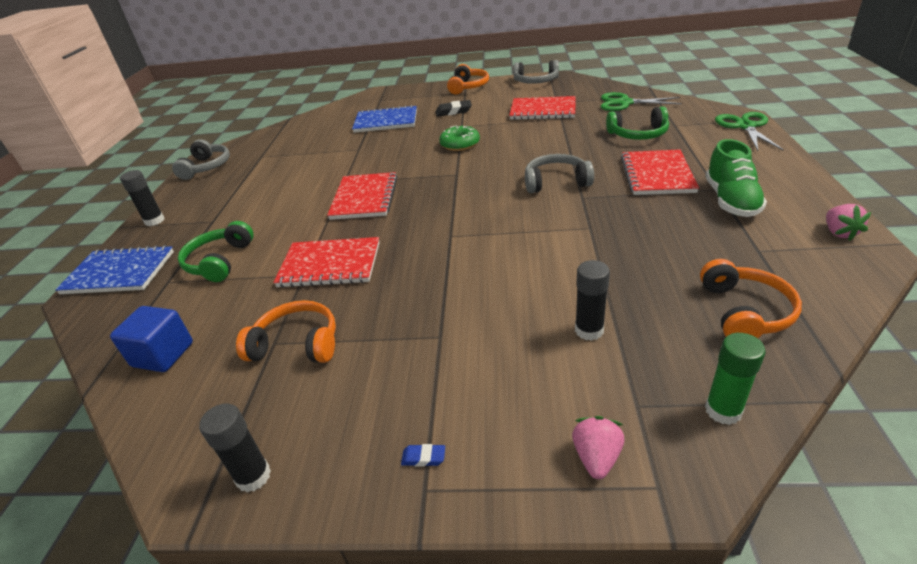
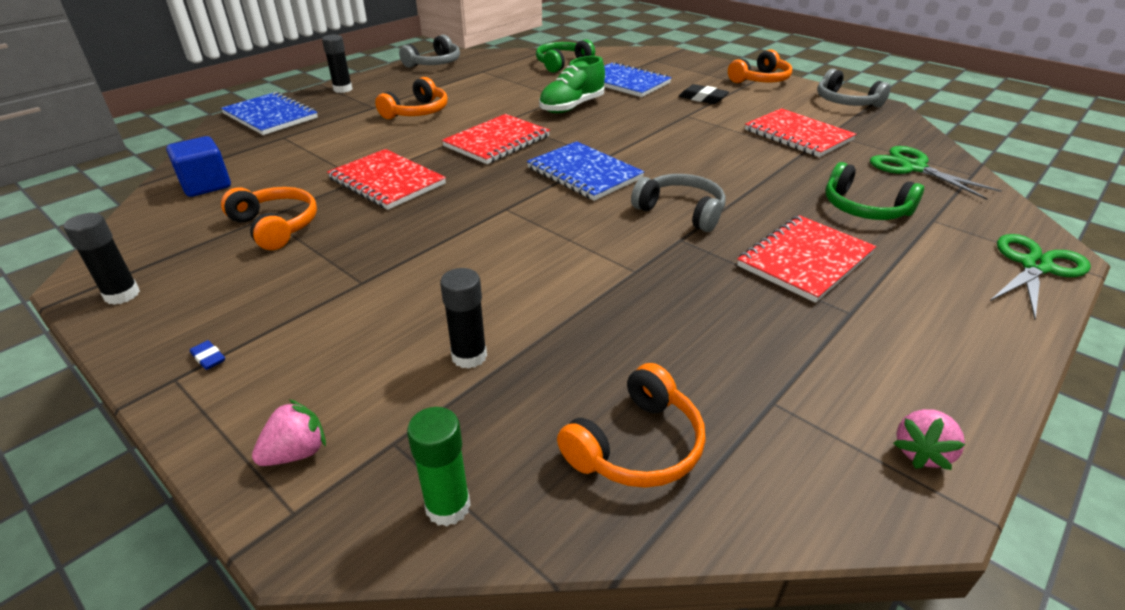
camera: 35 degrees right, 0 degrees up
green headphones [178,221,254,282] -> green headphones moved to [536,39,595,73]
green donut [439,126,480,151] -> none
green shoe [705,139,767,217] -> green shoe moved to [539,56,605,113]
none -> orange headphones [375,77,448,119]
none -> blue notebook [527,141,644,201]

